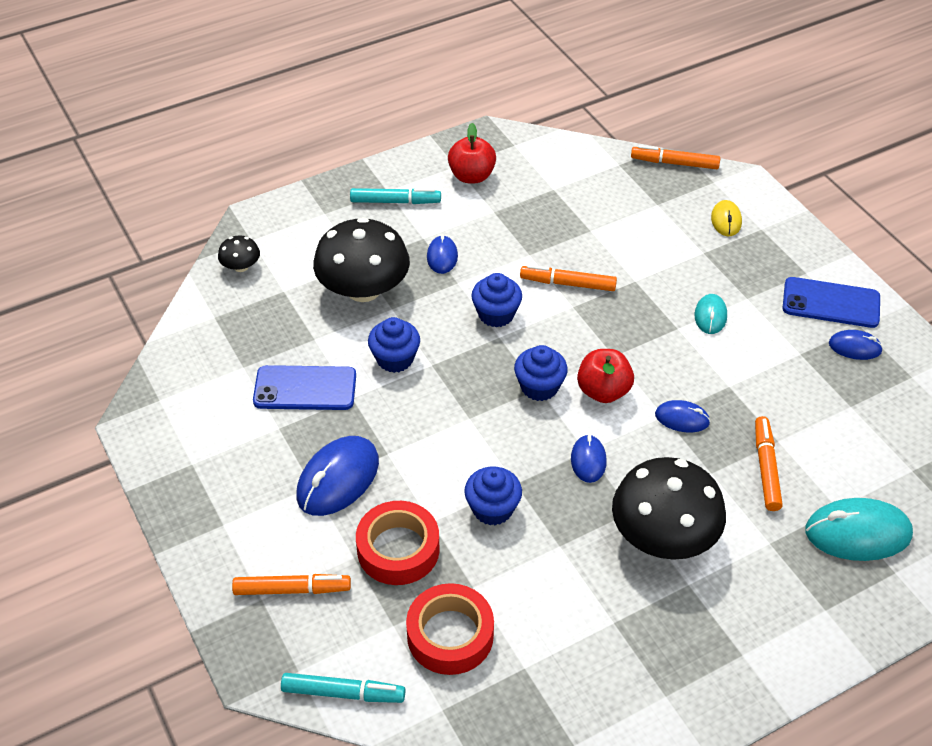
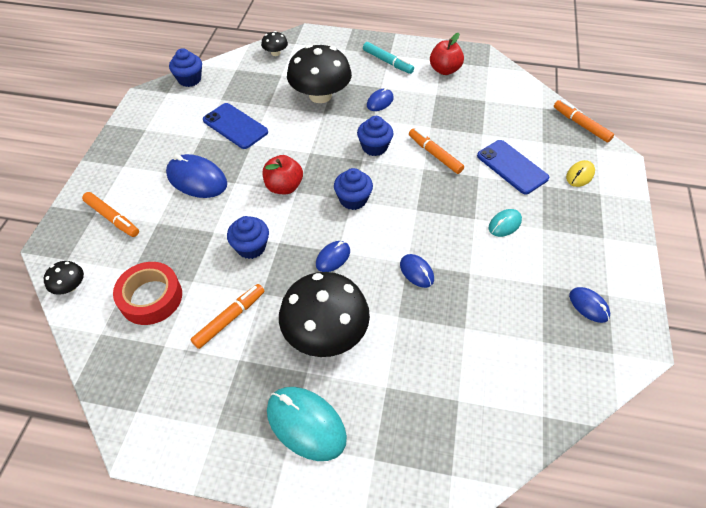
camera: 40 degrees right, 5 degrees up
turquoise marker [281,673,405,703] -> black mushroom [44,261,84,295]
blue mouse [296,436,379,516] -> blue mouse turned 45 degrees clockwise [166,154,227,198]
red tape [356,501,440,585] -> none
blue cupcake [368,317,420,373] -> blue cupcake moved to [169,48,202,87]
red apple [577,349,634,403] -> red apple moved to [263,155,303,194]
orange marker [755,416,783,511] -> orange marker moved to [190,284,265,349]
blue phone [783,277,880,328] -> blue phone moved to [477,140,549,195]
turquoise mouse [805,498,913,561] -> turquoise mouse moved to [267,387,347,461]

